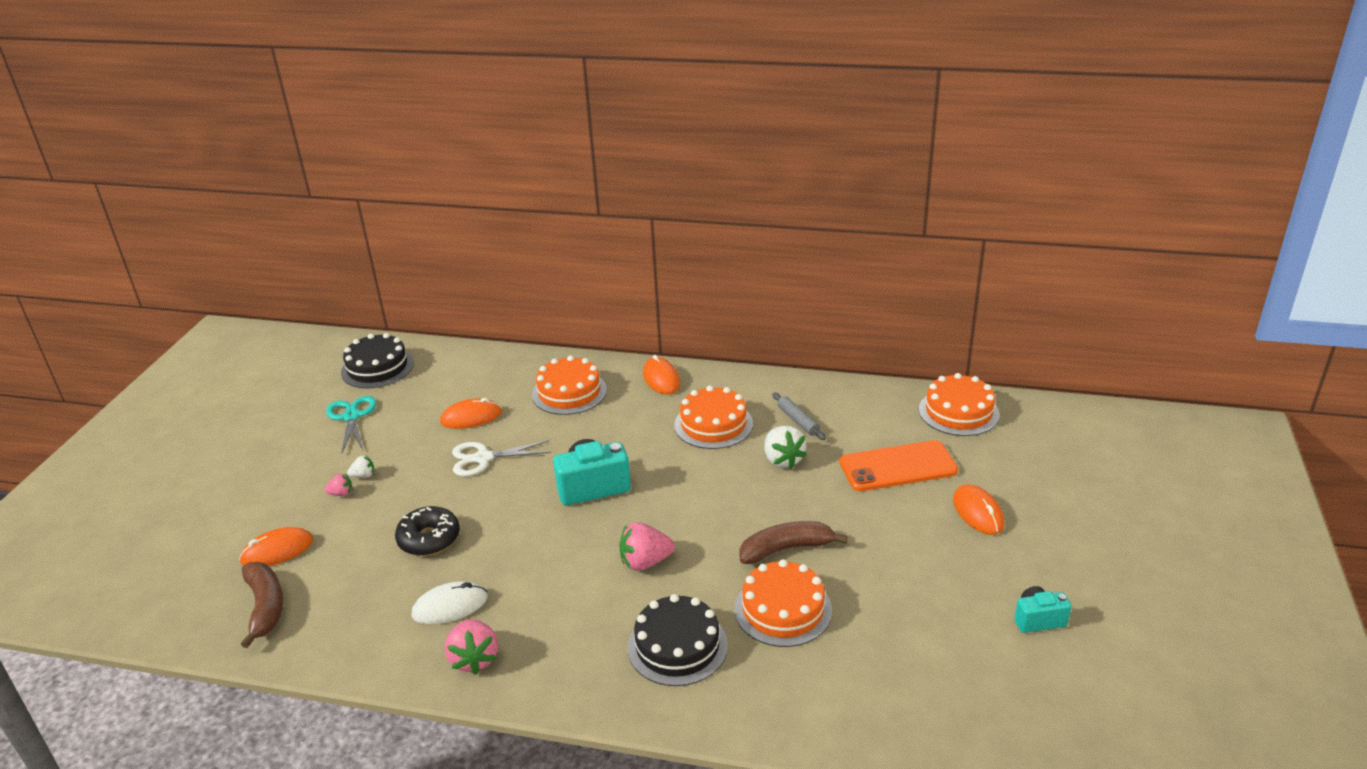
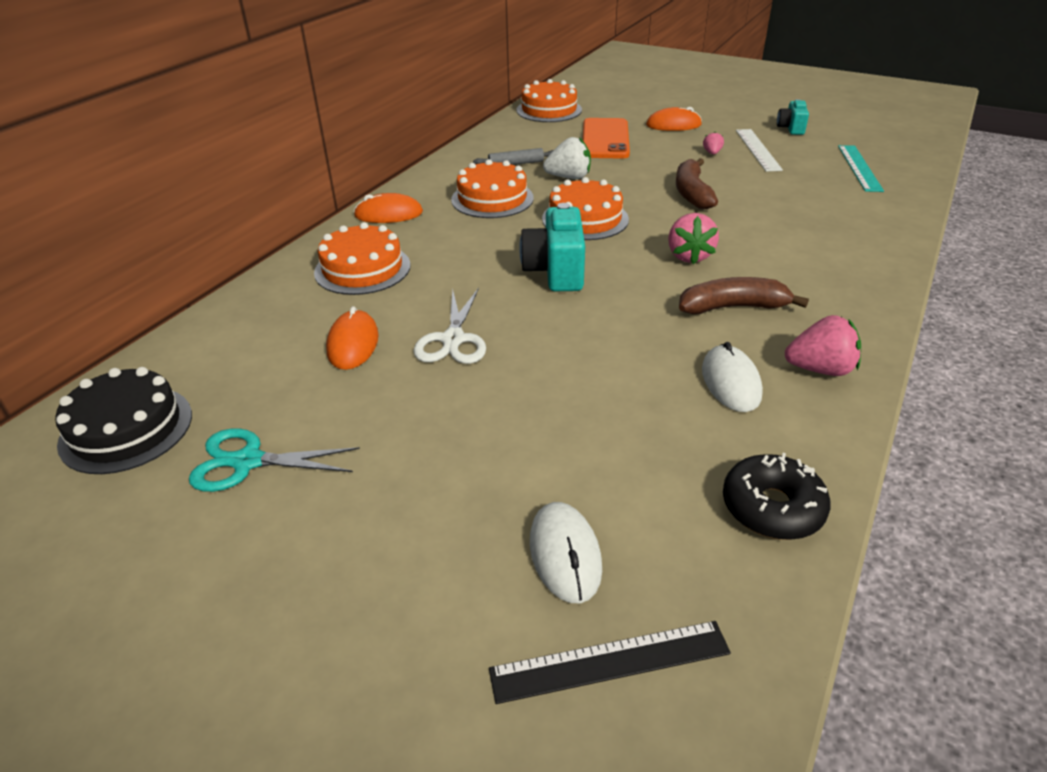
camera: 75 degrees left, 5 degrees up
orange mouse [239,527,313,566] -> white mouse [530,502,602,603]
brown banana [241,562,283,648] -> brown banana moved to [679,277,809,314]
pink strawberry [325,474,353,496] -> pink strawberry moved to [703,132,724,155]
white strawberry [347,455,374,478] -> none
black donut [395,506,460,556] -> black donut moved to [723,453,830,540]
black cake [628,594,728,686] -> none
orange cake [735,559,832,647] -> orange cake moved to [542,177,629,240]
none -> black ruler [489,621,731,704]
none -> white ruler [736,129,783,172]
none -> turquoise ruler [838,145,884,192]

